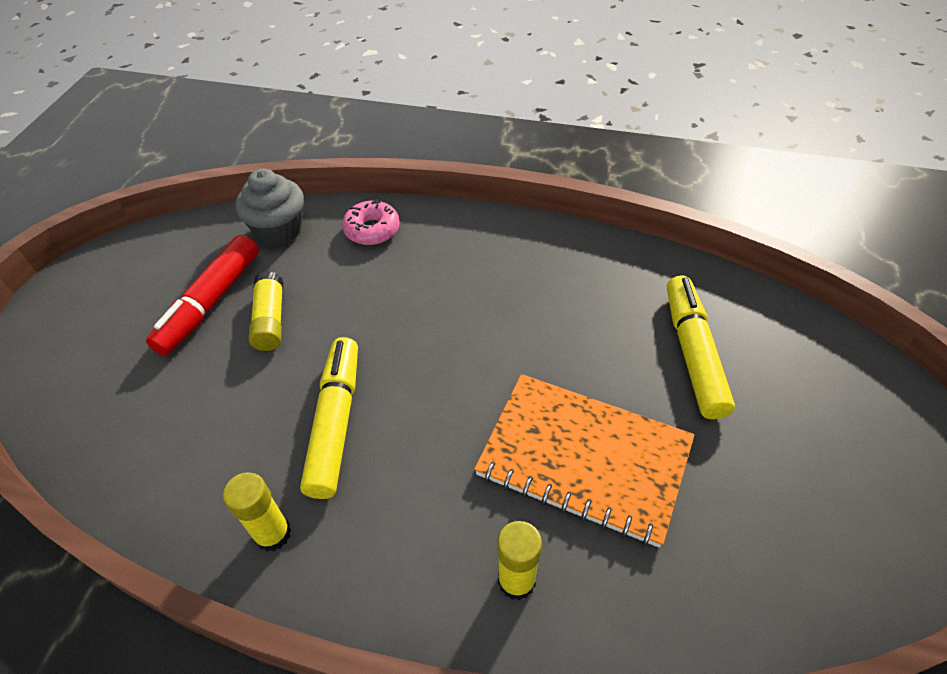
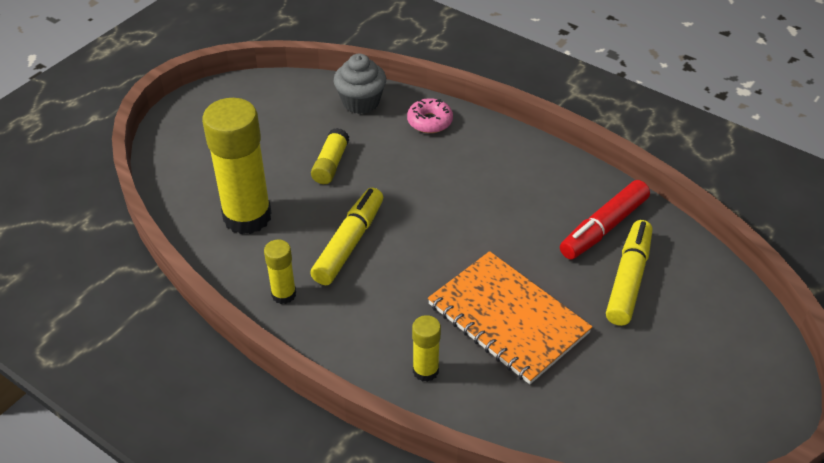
camera: 20 degrees right, 5 degrees down
red marker [146,235,259,355] -> red marker moved to [560,180,650,259]
none -> yellow glue stick [202,98,272,234]

